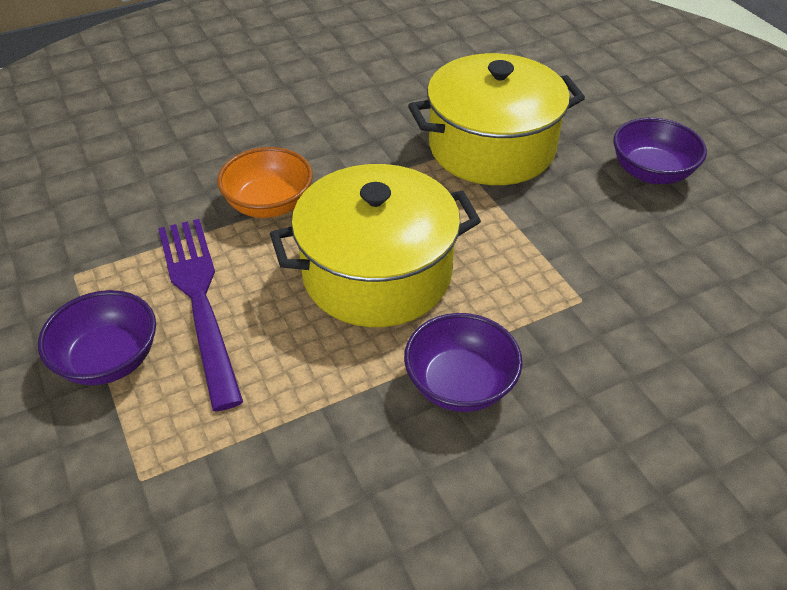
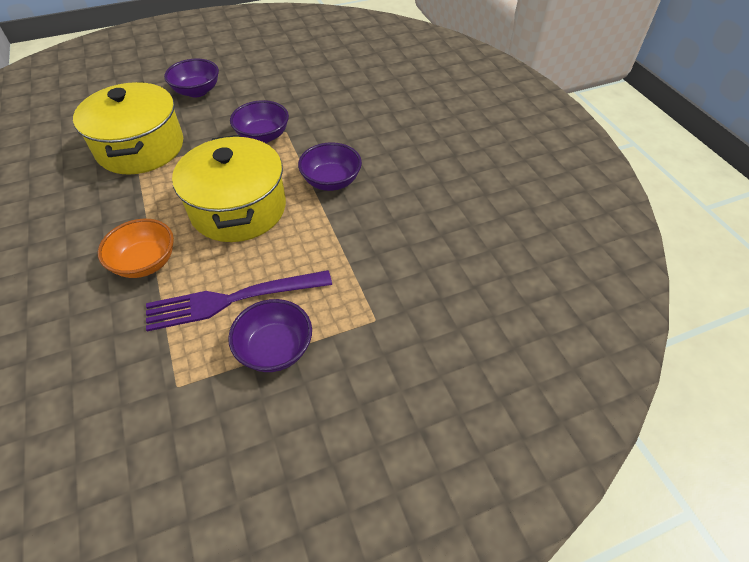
camera: 85 degrees left, 5 degrees up
none -> purple bowl [230,100,289,143]

